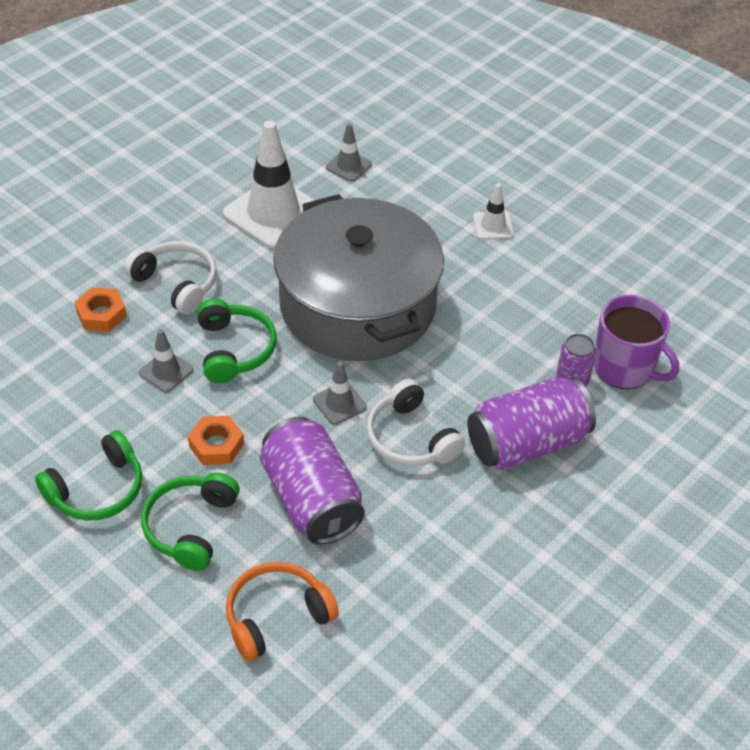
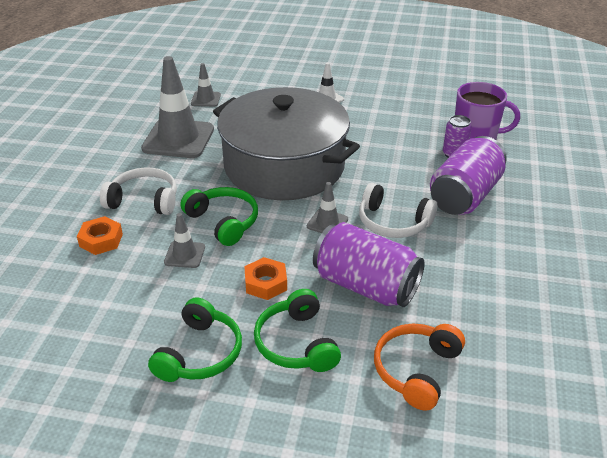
camera: 30 degrees left, 10 degrees down
white traffic cone [223,121,315,249] -> grey traffic cone [141,56,214,158]

